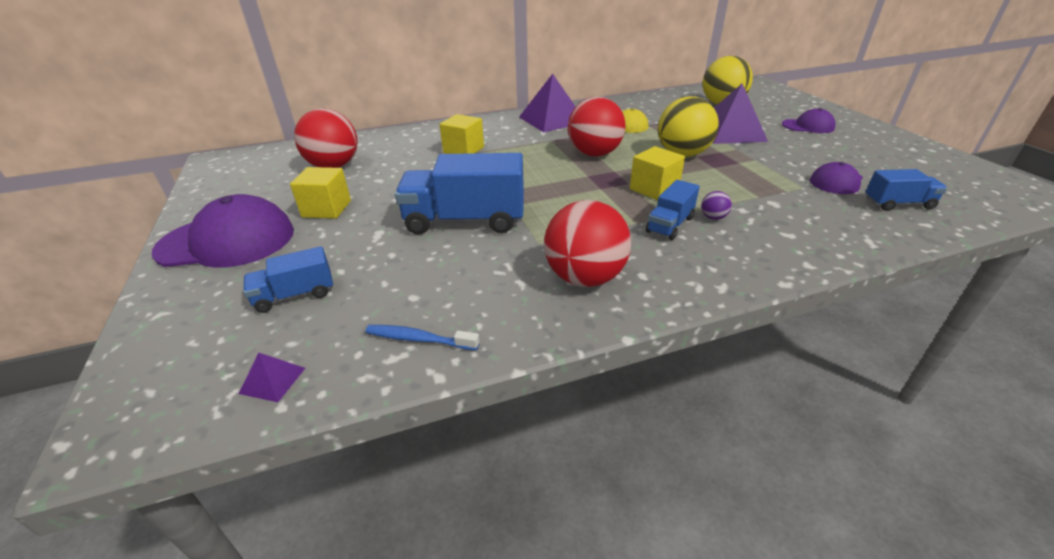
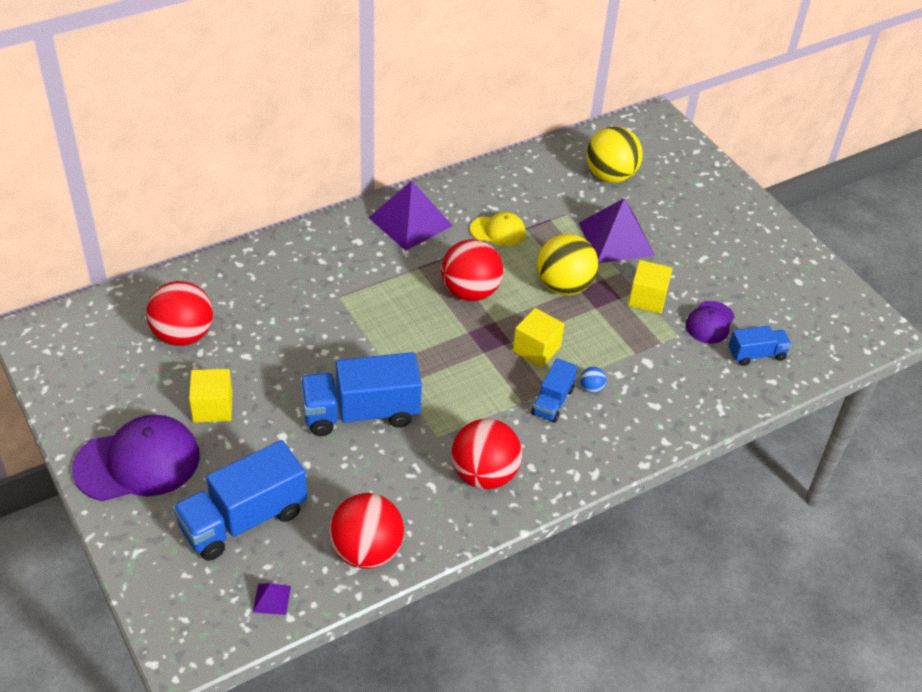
camera: 15 degrees left, 10 degrees up
blue truck [243,246,333,313] -> blue truck [173,440,307,561], size x1.88
blue toothbrush [366,325,479,350] -> red ball [329,493,404,569]
yellow cube [439,114,484,154] -> yellow cube moved to [628,260,673,314]
purple ball [701,191,732,220] -> blue ball [580,367,606,393]
purple cap [782,108,836,133] -> none

